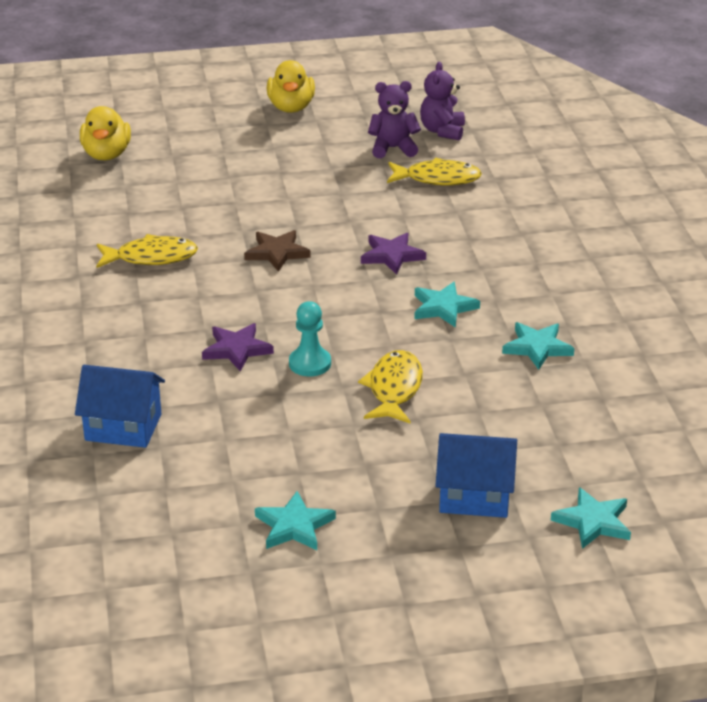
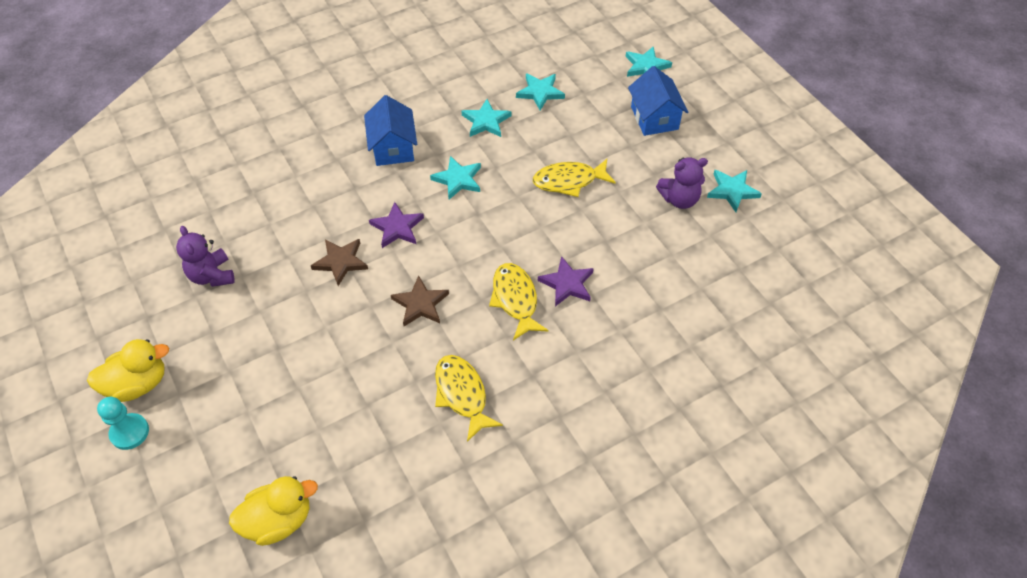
camera: 110 degrees left, 20 degrees up
blue house [75,365,165,448] -> blue house moved to [364,95,417,166]
turquoise pawn [289,301,331,376] -> turquoise pawn moved to [97,397,149,450]
yellow fish [387,158,482,186] -> yellow fish moved to [489,263,549,340]
purple teddy bear [420,62,465,141] -> purple teddy bear moved to [656,158,708,209]
none -> brown star [311,239,368,286]
none -> turquoise star [516,74,565,111]

